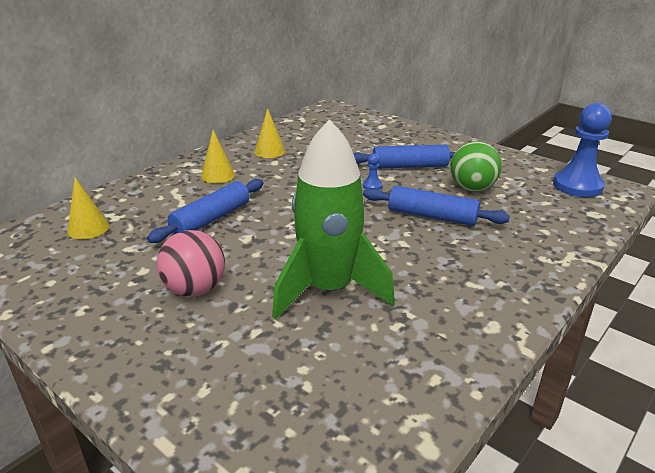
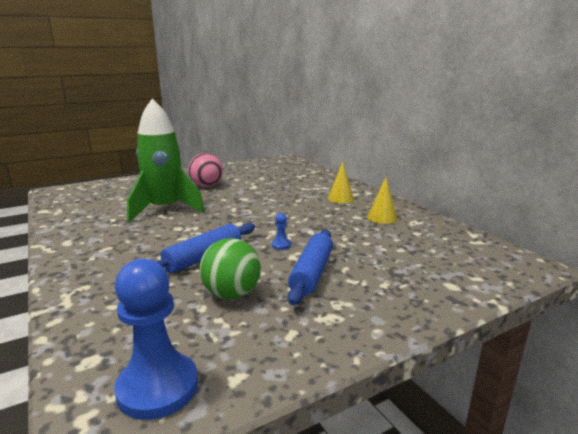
camera: 110 degrees right, 10 degrees down
yellow cone [67,177,109,239] -> none
blue rolling pin [147,179,263,243] -> none

